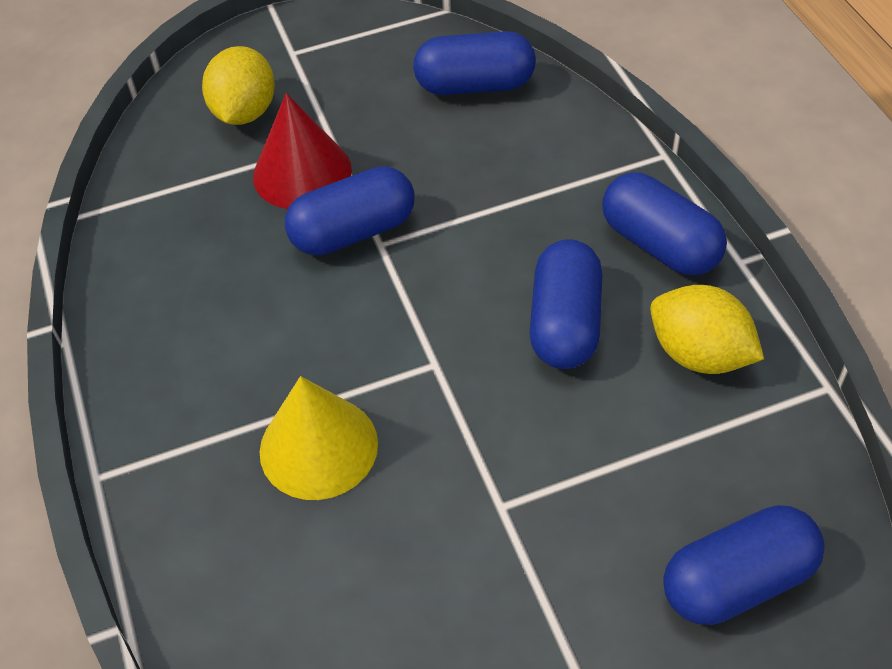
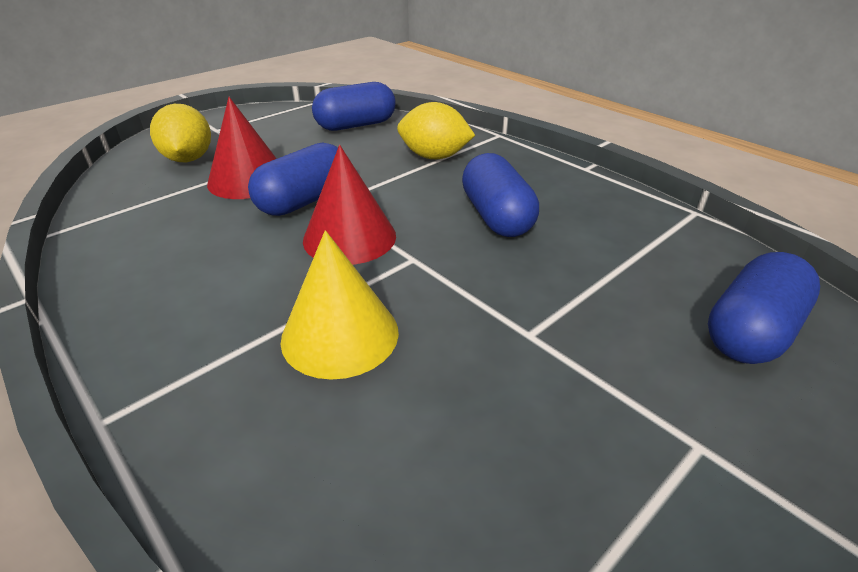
camera: 25 degrees left, 15 degrees down
blue capsule [602,172,727,275] -> none
yellow lemon [650,285,764,374] -> yellow lemon moved to [397,102,475,159]
none -> red cone [303,145,396,265]

